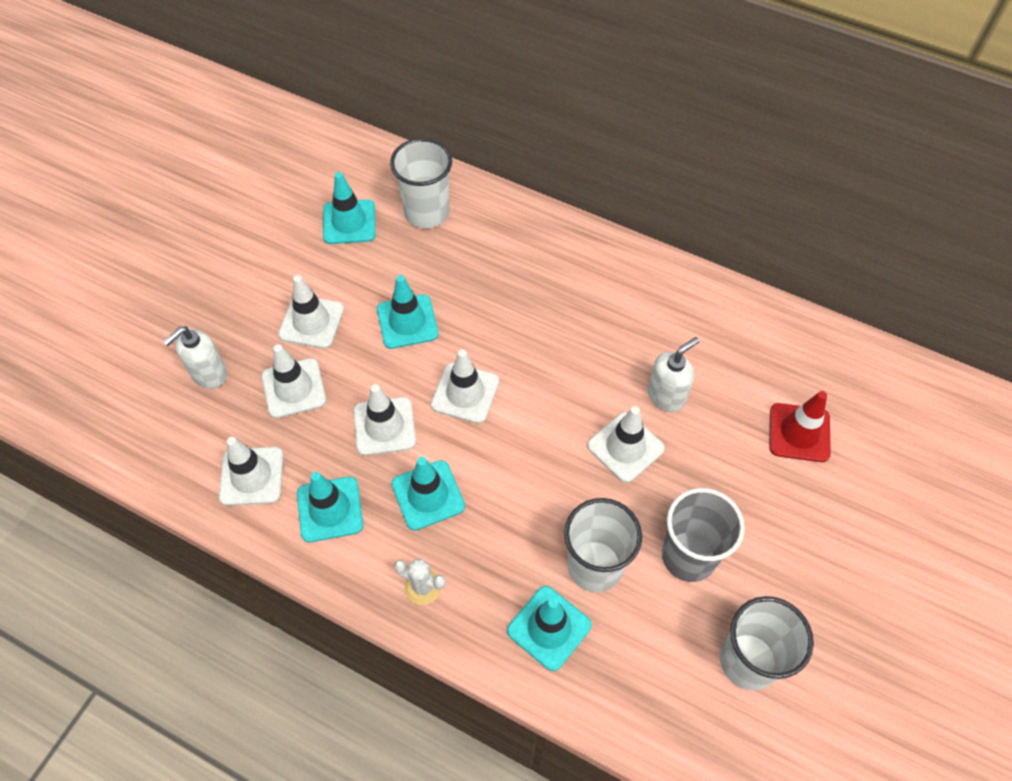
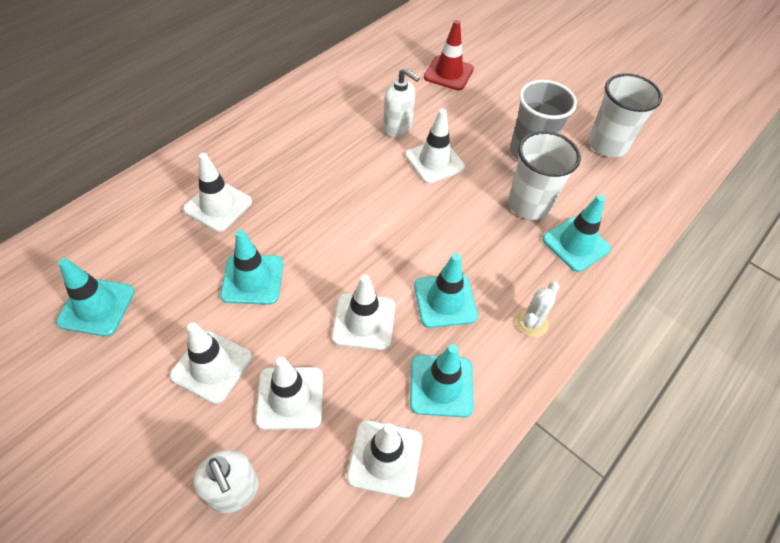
camera: 80 degrees left, 5 degrees down
white cup [390,138,452,228] -> none
white traffic cone [431,349,499,424] -> white traffic cone moved to [183,153,252,232]
white soap dispenser [648,337,700,412] -> white soap dispenser turned 150 degrees clockwise [383,68,420,137]

